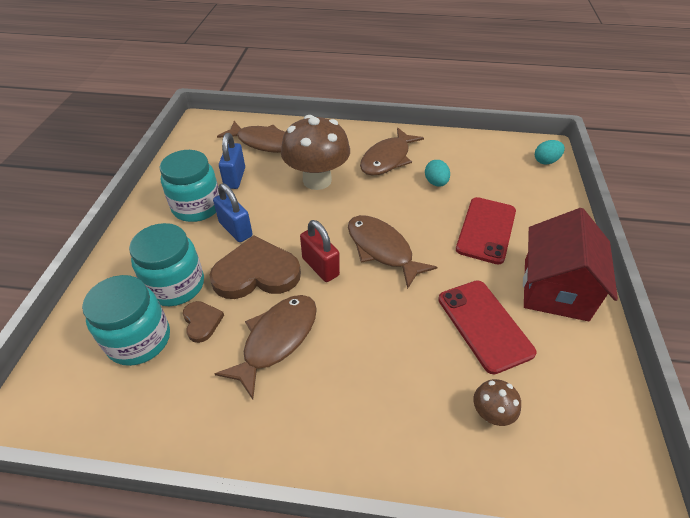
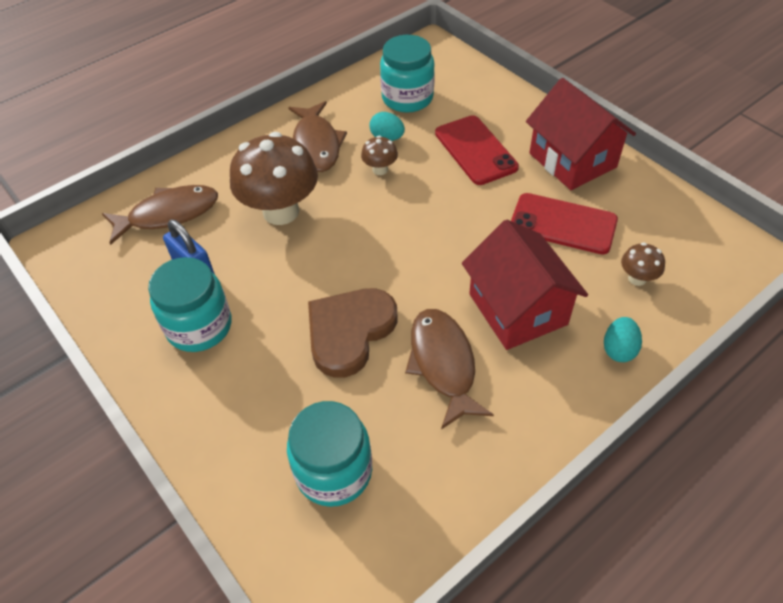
camera: 45 degrees left, 5 degrees up
turquoise jar [129,223,204,306] -> turquoise jar moved to [380,35,435,113]
brown heart [183,301,224,343] -> none
blue padlock [213,183,253,242] -> none
red padlock [300,220,340,282] -> none
brown fish [348,215,437,289] -> none
turquoise egg [535,140,565,165] -> turquoise egg moved to [604,317,642,362]
none -> brown mushroom [361,136,398,175]
none -> red house [462,220,588,350]

